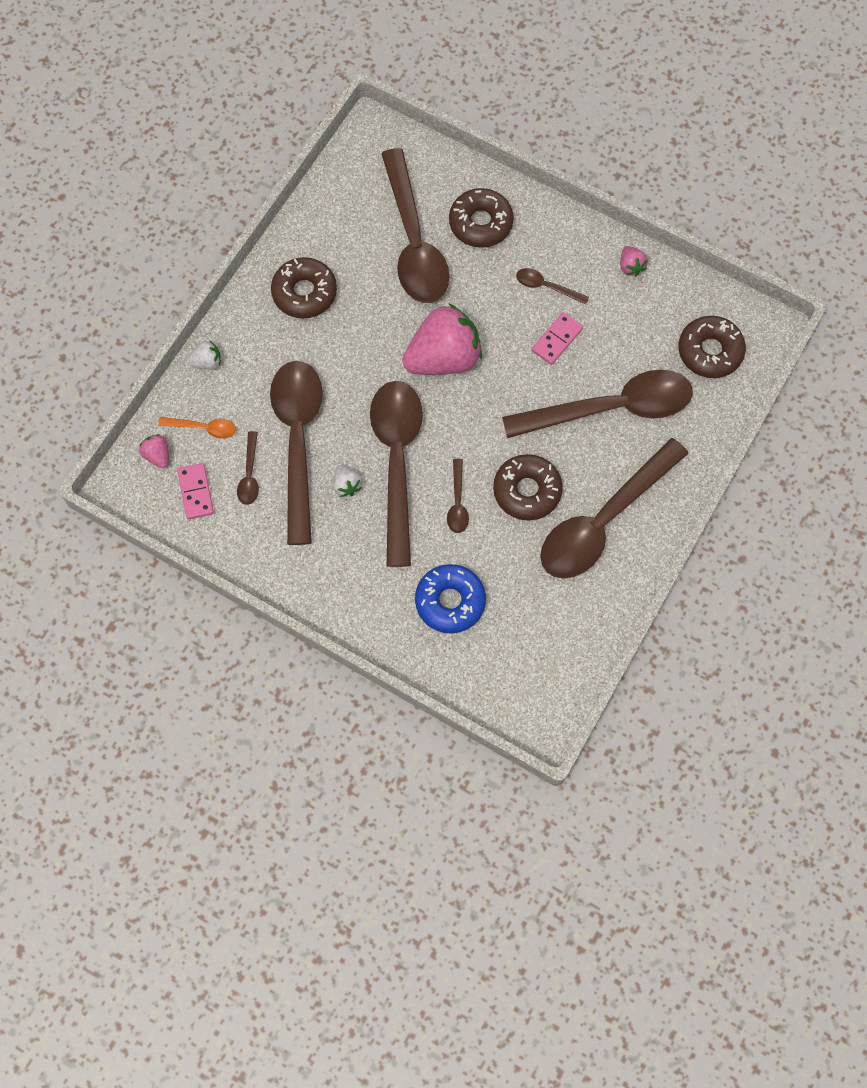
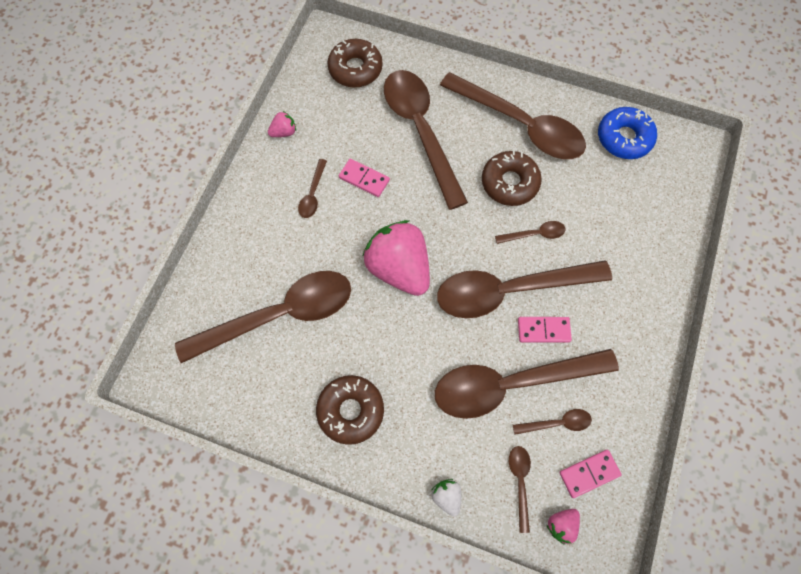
camera: 100 degrees left, 0 degrees up
orange spoon [158,417,236,439] -> brown spoon [509,446,531,533]
white strawberry [333,465,362,497] -> pink domino [518,317,572,343]
blue donut [415,564,486,634] -> blue donut moved to [598,107,657,159]
brown donut [449,188,514,248] -> none

